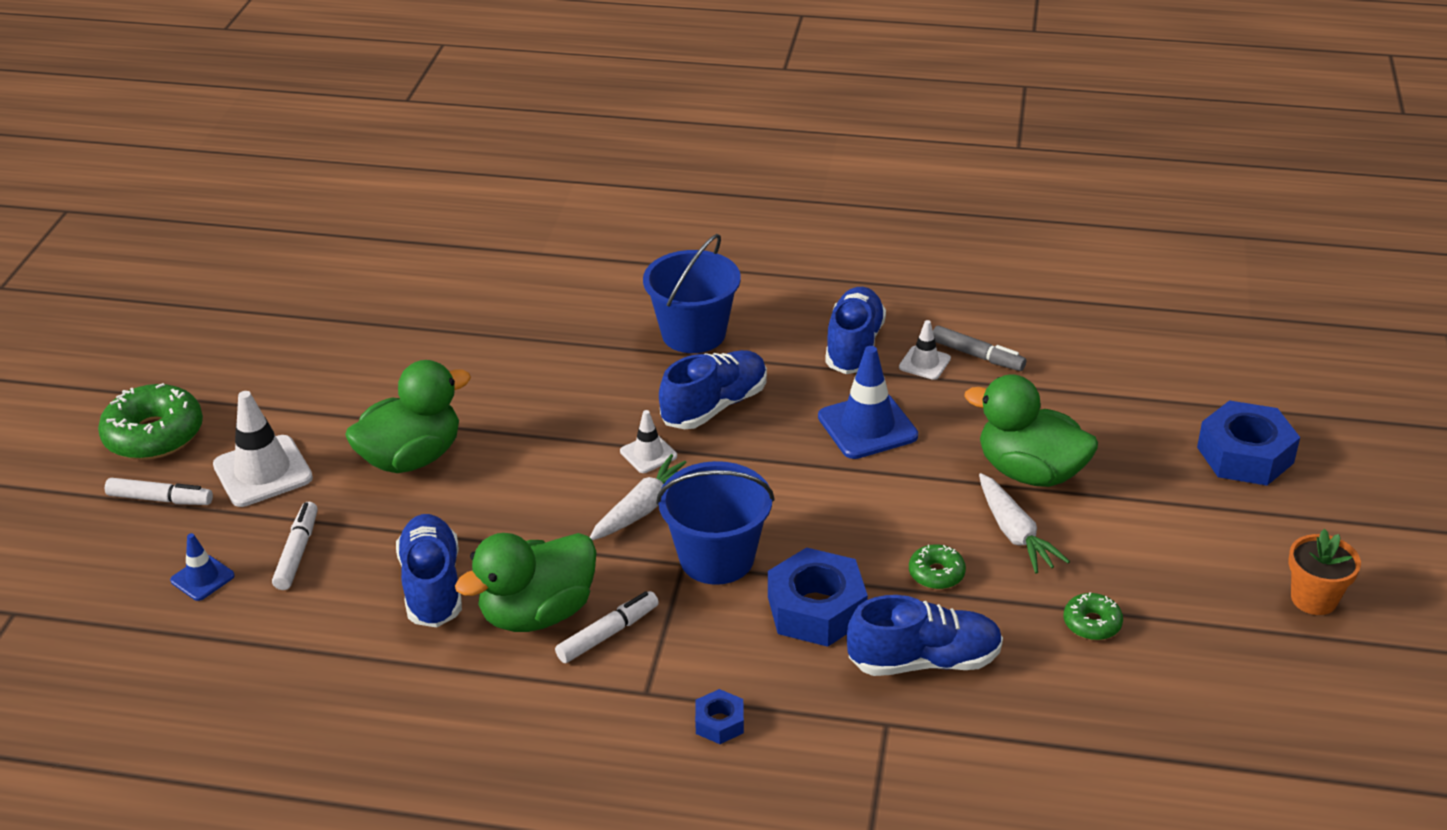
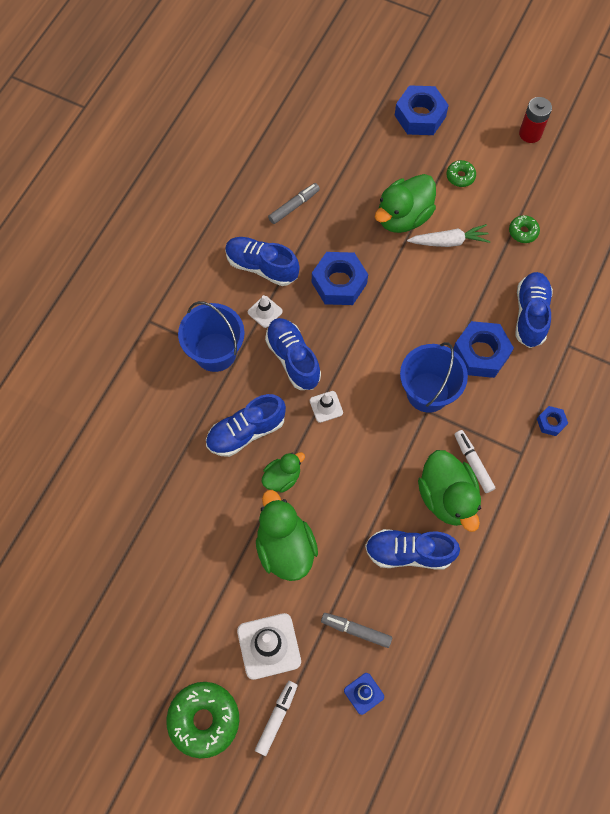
camera: 75 degrees left, 30 degrees up
white marker [272,502,318,590] -> grey marker [321,613,392,648]
white carrot [590,454,687,540] -> none
blue traffic cone [818,346,918,459] -> blue nut [312,252,368,305]
white traffic cone [899,320,951,380] -> white traffic cone moved to [248,295,283,328]
green donut [909,544,966,589] -> green donut moved to [446,160,476,187]
orange flower pot [1288,529,1361,615] -> red battery [519,97,552,143]
none -> blue shoe [206,394,286,457]
none -> green duck [261,452,305,493]

